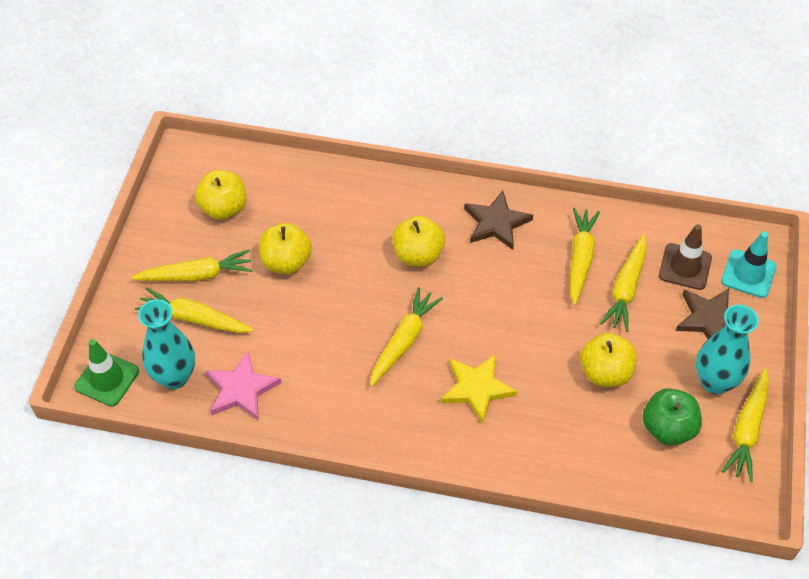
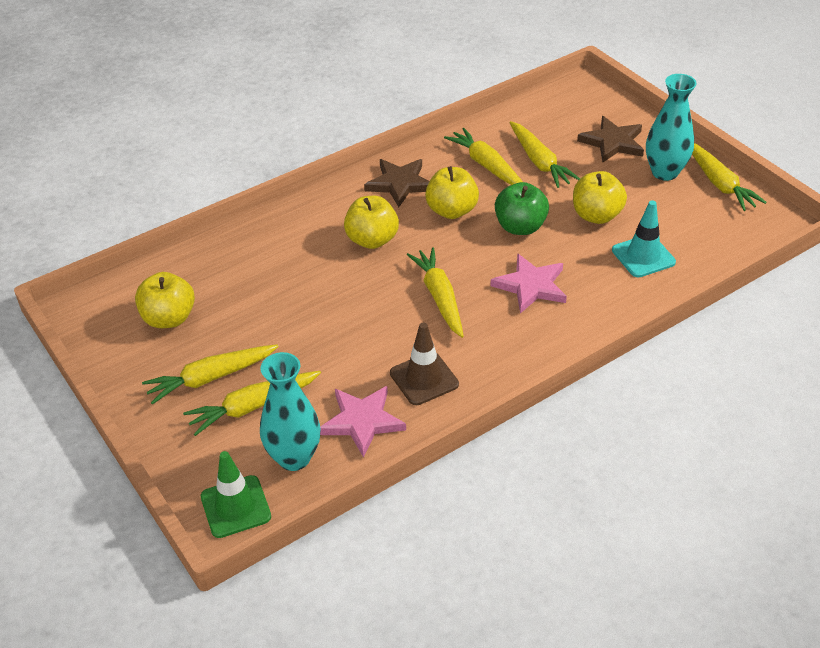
camera: 45 degrees left, 10 degrees down
yellow carrot [131,250,253,281] -> yellow carrot turned 150 degrees counterclockwise [142,344,279,405]
yellow apple [259,223,312,274] -> yellow apple moved to [425,166,479,219]
yellow star [441,354,518,424] -> pink star [490,253,567,313]
green apple [643,388,702,446] -> green apple moved to [495,182,549,235]
brown traffic cone [659,224,712,290] -> brown traffic cone moved to [390,322,459,405]
turquoise traffic cone [721,232,777,298] -> turquoise traffic cone moved to [612,200,676,278]

